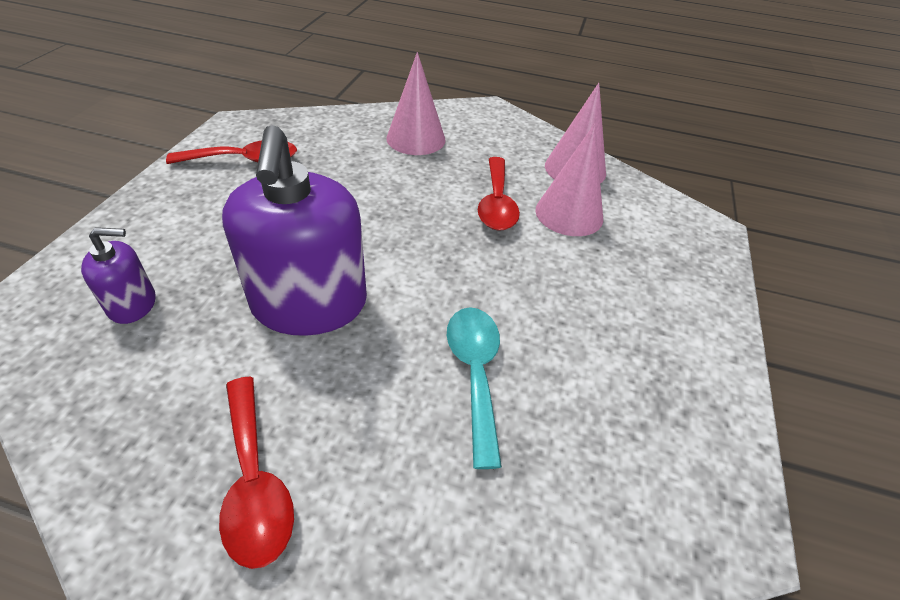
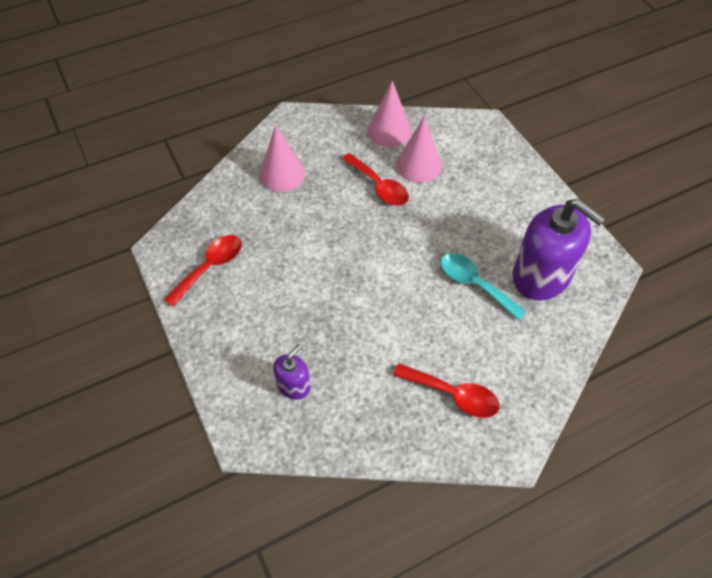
camera: 40 degrees left, 10 degrees up
purple soap dispenser [222,125,367,336] -> purple soap dispenser moved to [512,198,606,300]

